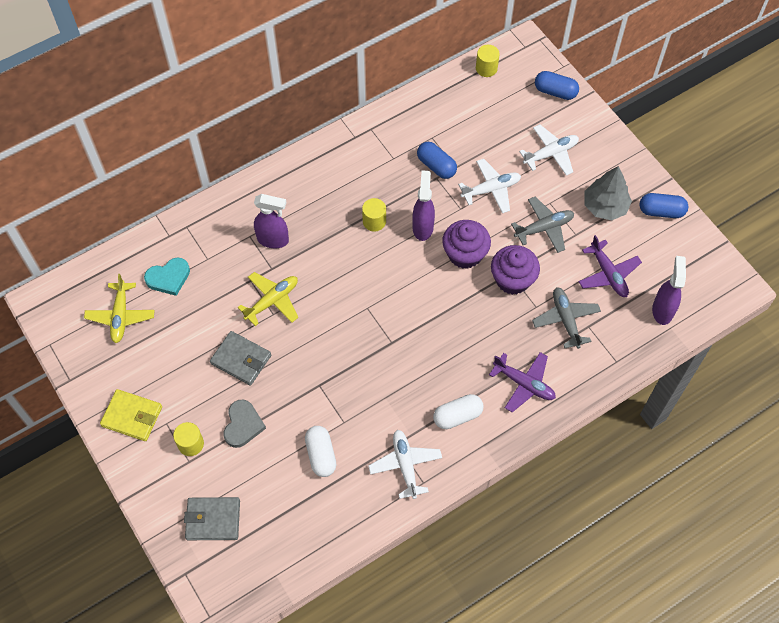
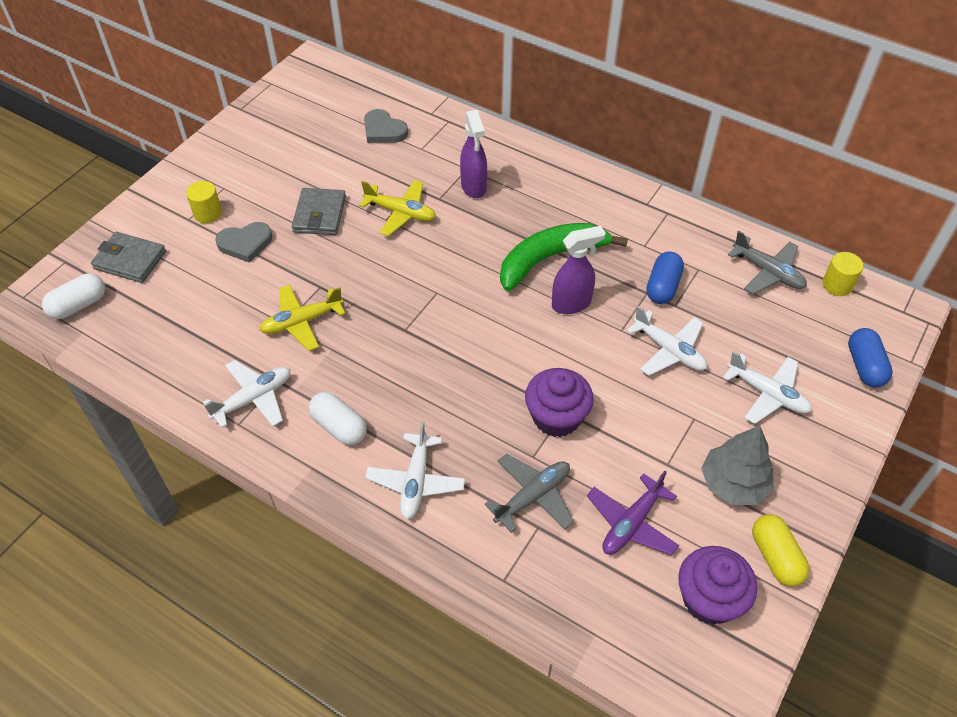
camera: 65 degrees right, 10 degrees down
yellow plane [84,274,155,343] -> yellow plane moved to [259,285,346,351]
yellow wallet [100,389,162,441] -> none
turquoise heart [144,257,190,296] -> grey heart [364,109,408,143]
grey wallet [184,497,240,540] -> grey wallet turned 45 degrees counterclockwise [91,232,166,283]
white capsule [305,426,336,477] -> white capsule moved to [42,273,105,319]
yellow cylinder [362,198,386,231] -> green banana [500,223,628,291]
purple cupcake [442,220,491,269] -> purple cupcake moved to [678,546,757,625]
purple plane [489,352,556,412] -> white plane [365,421,465,519]
grey plane [511,197,574,253] -> grey plane moved to [728,231,807,294]
blue capsule [640,193,688,218] -> yellow capsule [752,514,809,586]
purple spray bottle [652,256,686,325] -> none

